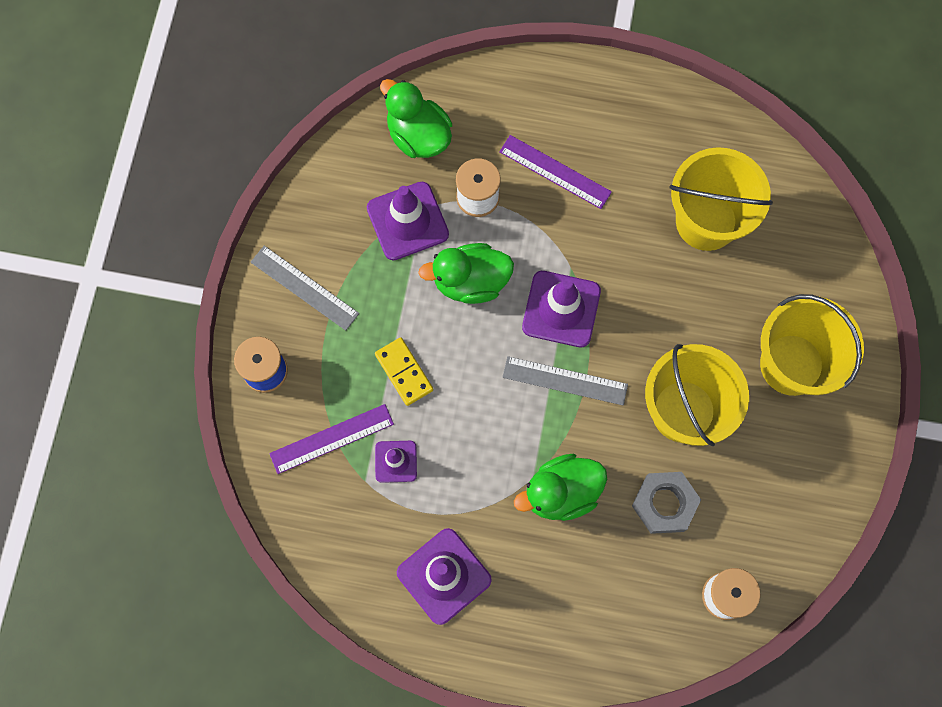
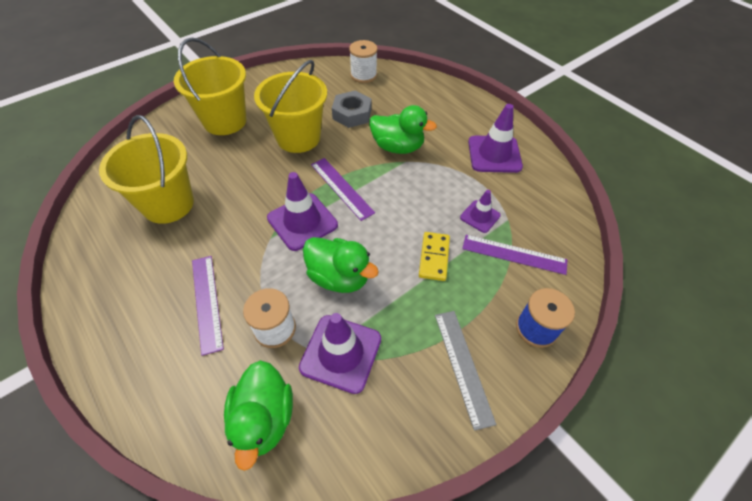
camera: 140 degrees left, 20 degrees down
grey ruler [502,356,628,405] -> purple ruler [311,158,375,221]

